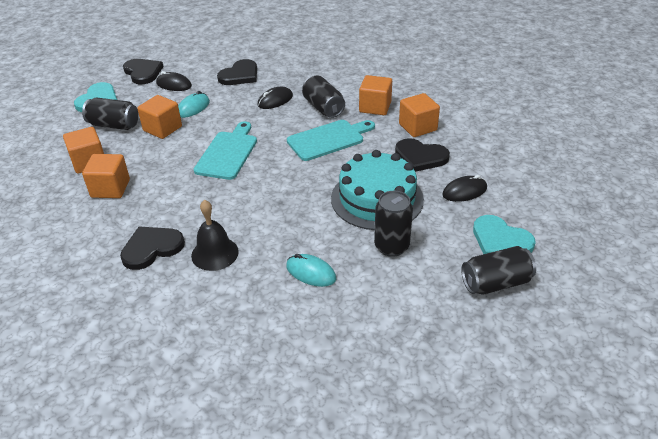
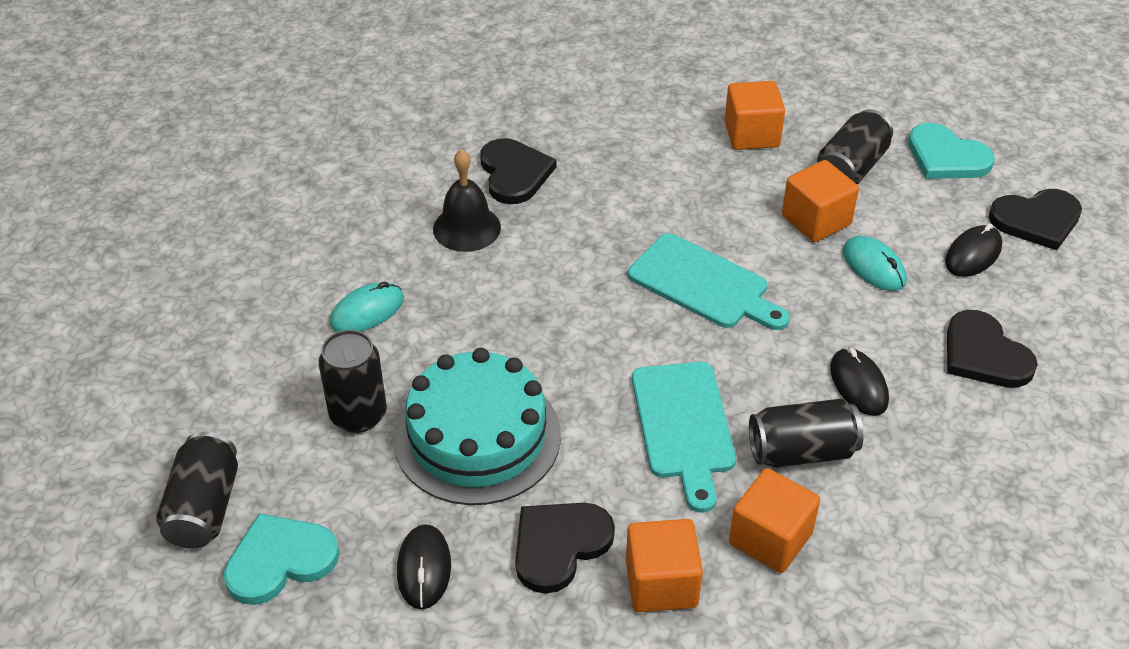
camera: 110 degrees right, 5 degrees up
orange cube [82,154,130,198] -> none

